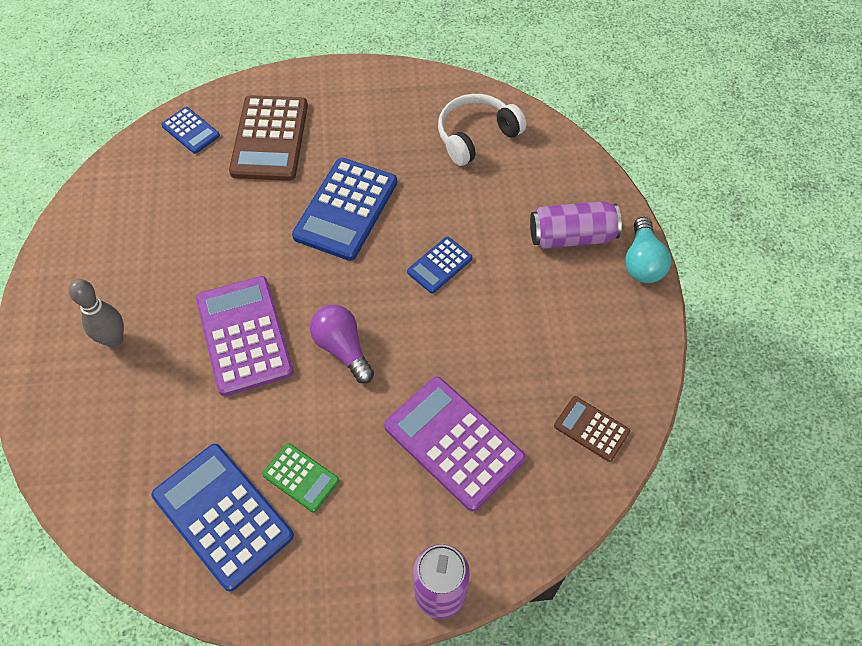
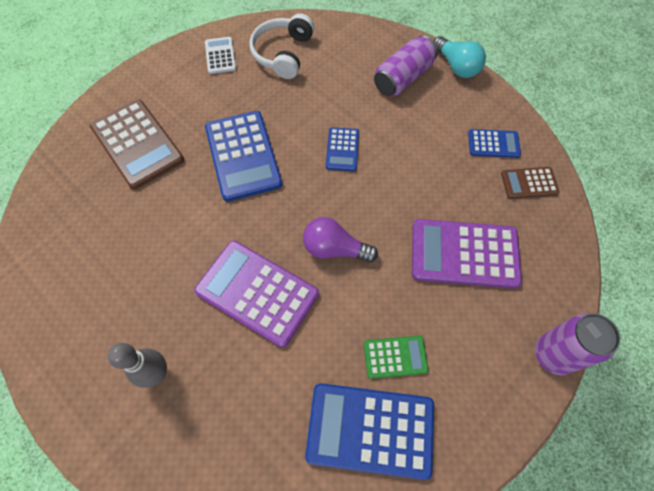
camera: 40 degrees left, 5 degrees up
blue calculator [161,107,220,154] -> blue calculator moved to [468,129,521,158]
none -> white calculator [205,37,236,74]

